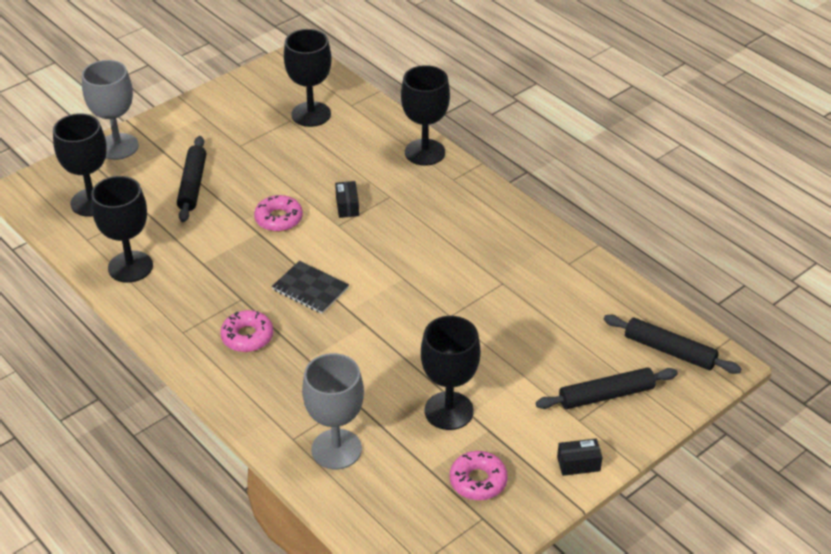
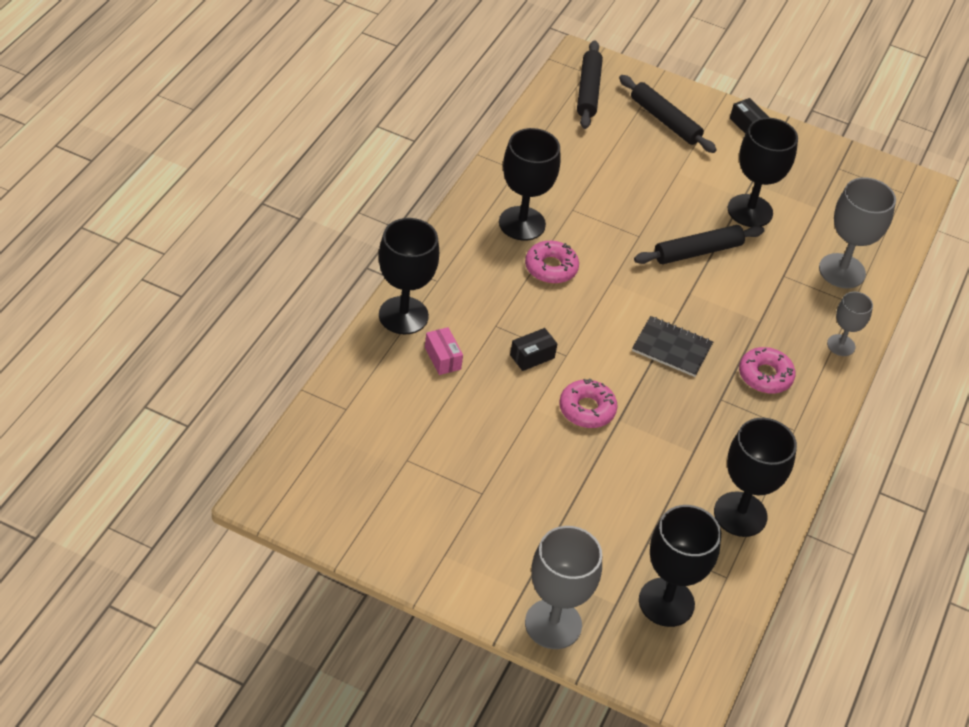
camera: 120 degrees left, 5 degrees up
black rolling pin [177,136,206,222] -> black rolling pin moved to [634,225,764,264]
black notebook [272,261,349,314] -> black notebook turned 75 degrees counterclockwise [632,316,713,377]
black goblet [284,29,331,127] -> black goblet moved to [499,128,561,240]
pink donut [450,451,508,500] -> pink donut moved to [525,241,579,284]
none -> pink box [425,327,463,375]
none -> grey goblet [827,292,873,356]

